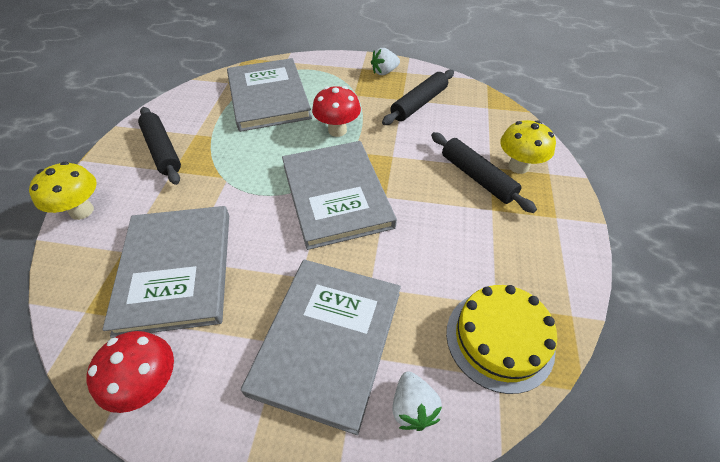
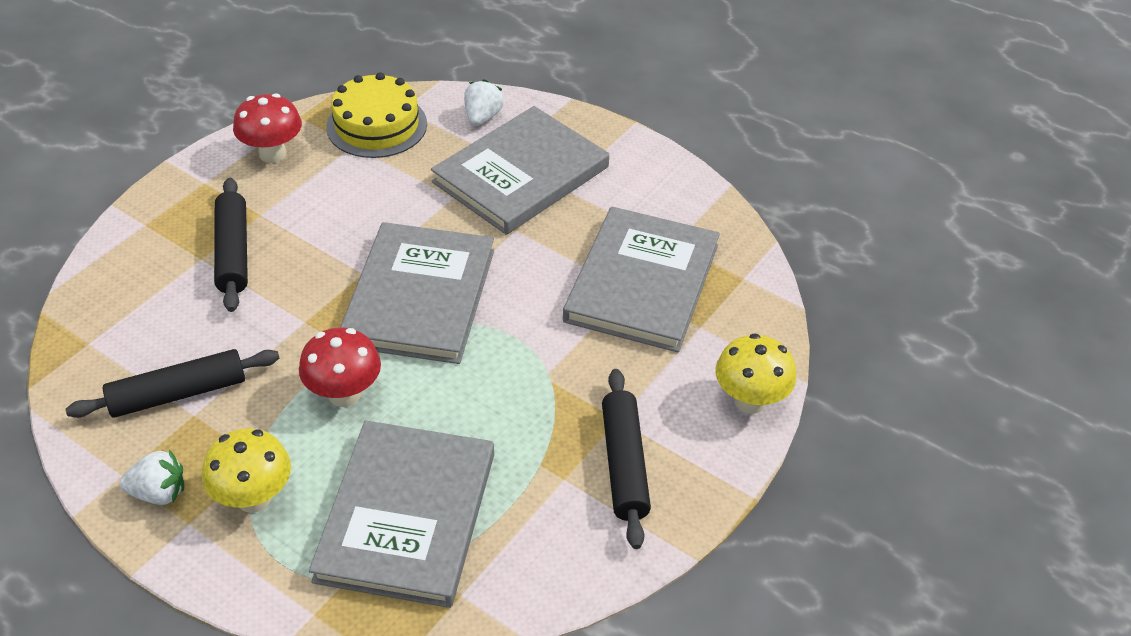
camera: 155 degrees left, 5 degrees down
red mushroom [86,331,174,413] -> red mushroom moved to [233,93,302,163]
yellow mushroom [500,120,556,174] -> yellow mushroom moved to [202,429,291,513]

